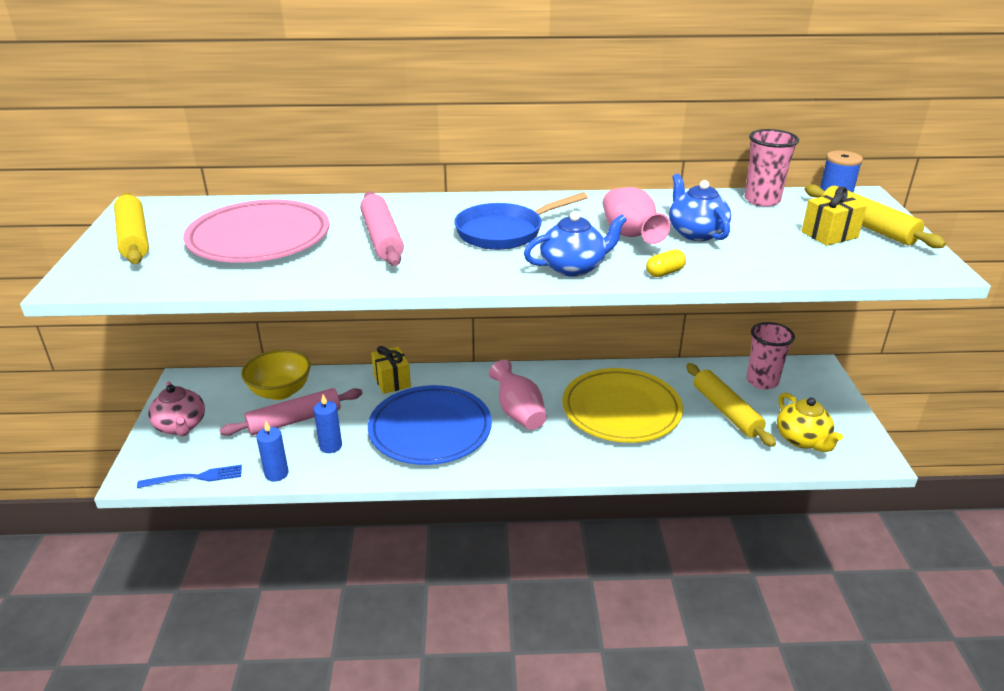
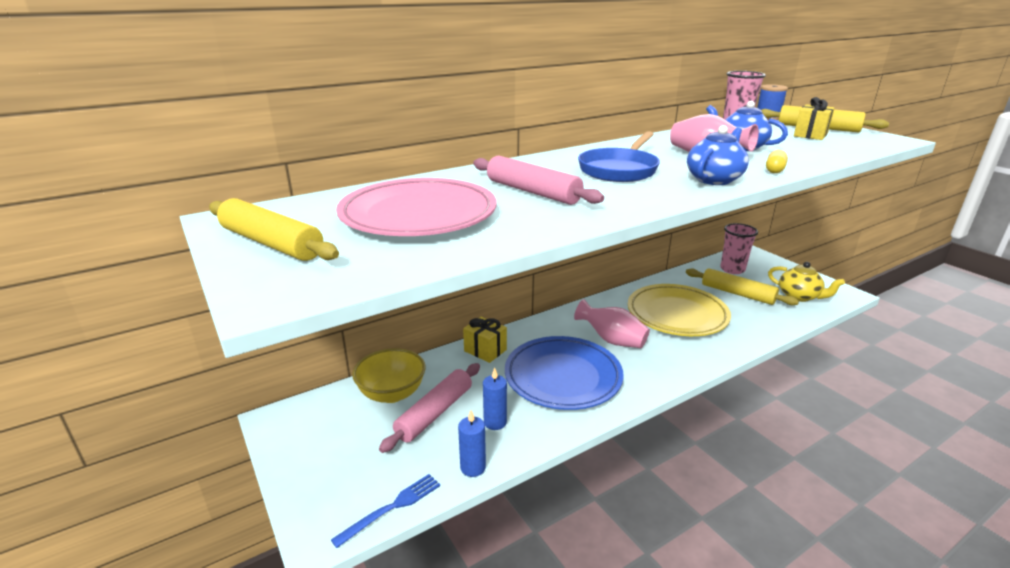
camera: 30 degrees left, 5 degrees down
pink teapot [148,382,205,437] -> none

